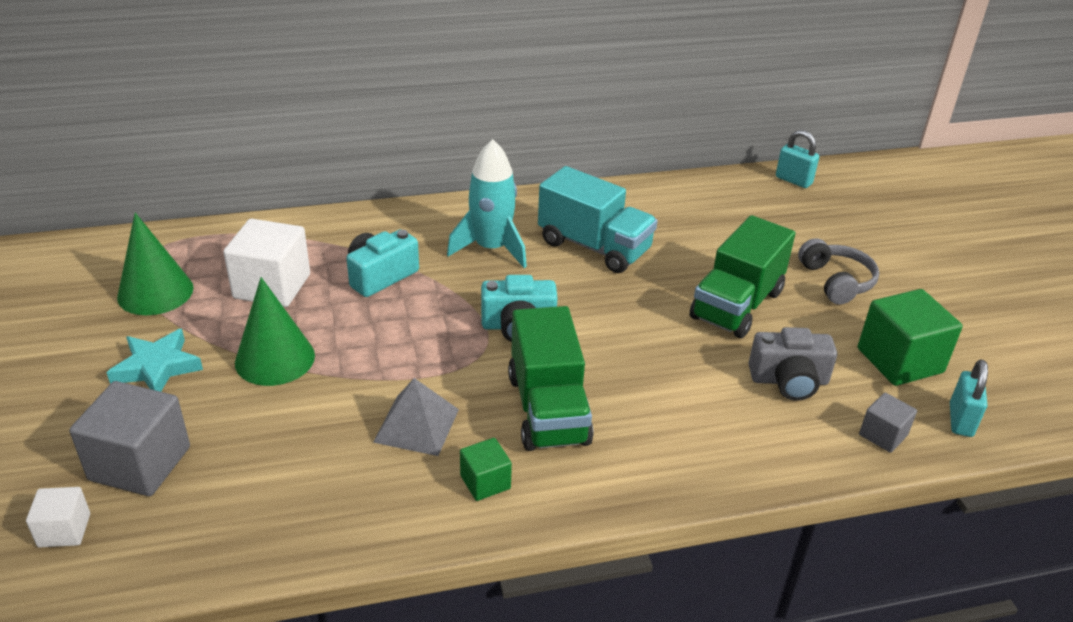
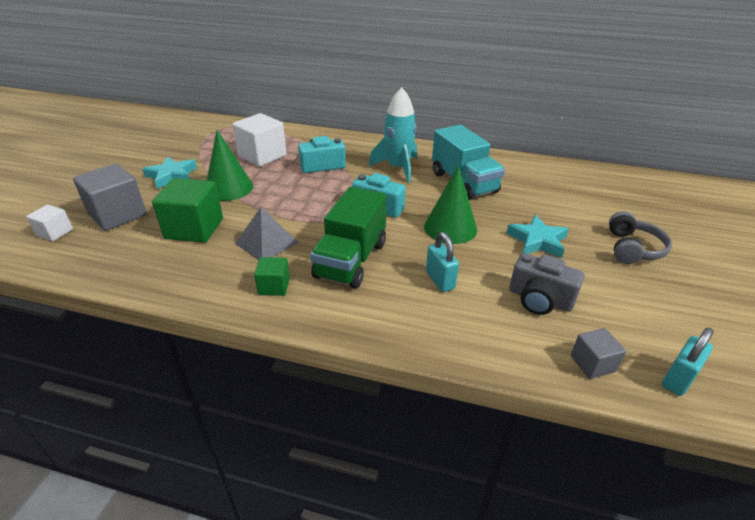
camera: 30 degrees right, 0 degrees up
green cone [117,213,194,315] -> green cone moved to [424,165,477,244]
green truck [690,215,796,338] -> turquoise star [506,215,569,258]
turquoise padlock [776,130,819,188] -> turquoise padlock moved to [426,232,459,292]
green cube [858,289,963,386] -> green cube moved to [152,178,223,243]

